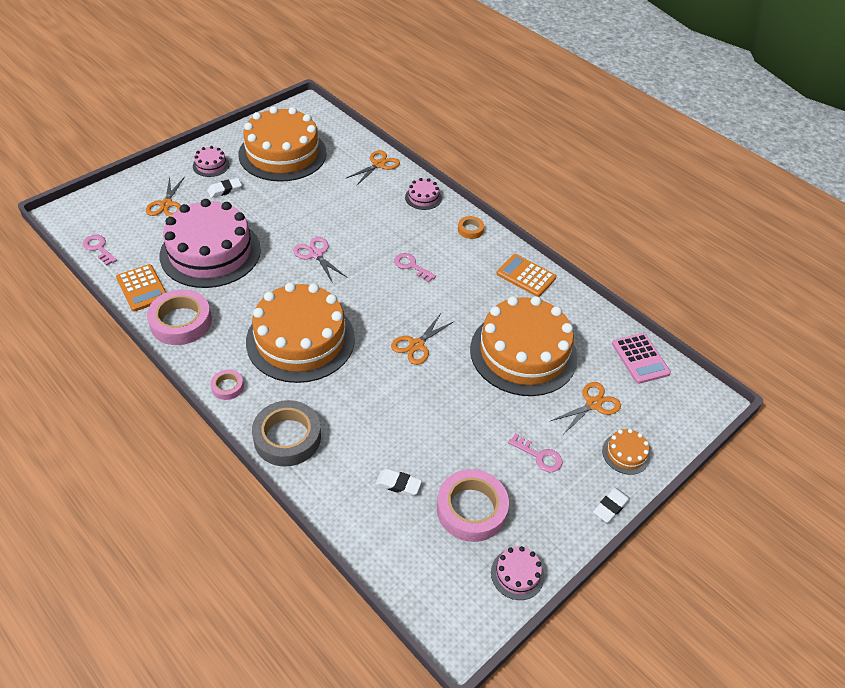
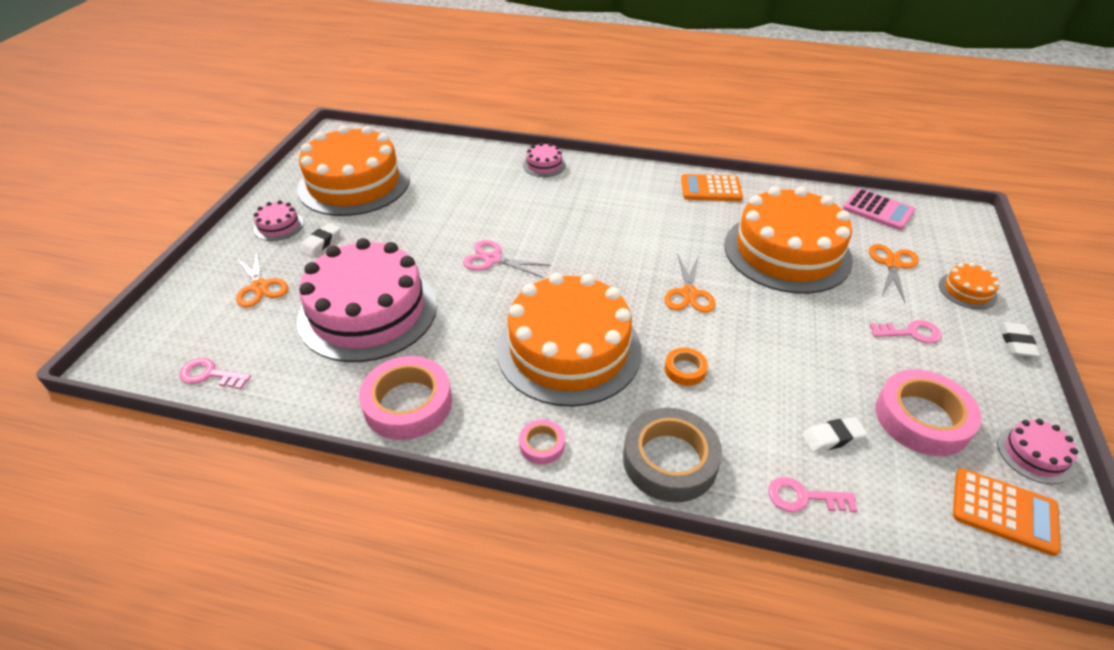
camera: 30 degrees left, 5 degrees down
orange calculator [116,264,167,312] -> orange calculator moved to [953,468,1061,556]
orange scissors [346,150,400,186] -> none
pink key [394,253,436,283] -> pink key moved to [768,477,857,512]
orange tape [458,216,484,239] -> orange tape moved to [665,348,708,386]

